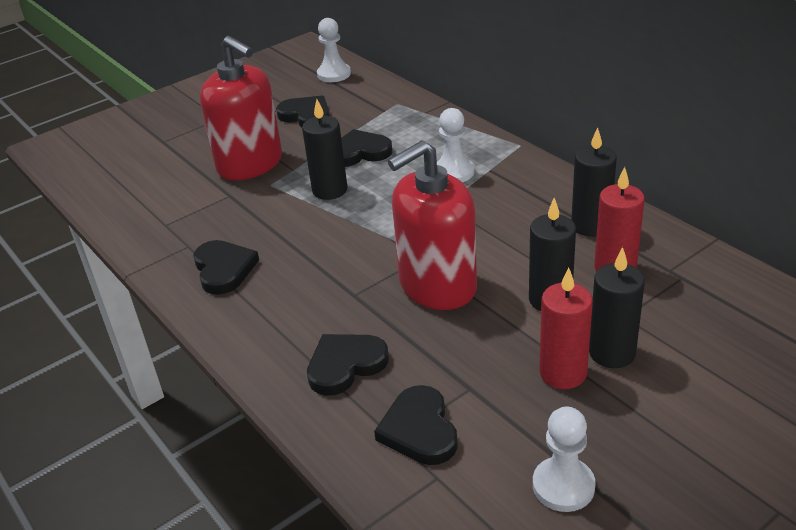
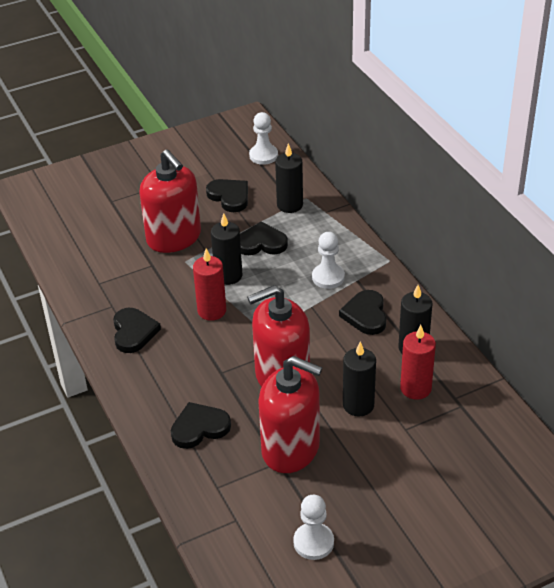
camera: 10 degrees right, 5 degrees up
black heart [374,385,458,465] -> black heart moved to [339,290,386,335]
red candle [539,268,593,389] -> red candle moved to [193,248,226,321]
black candle [589,247,645,368] -> black candle moved to [275,143,303,213]
none -> red soap dispenser [258,356,322,473]

